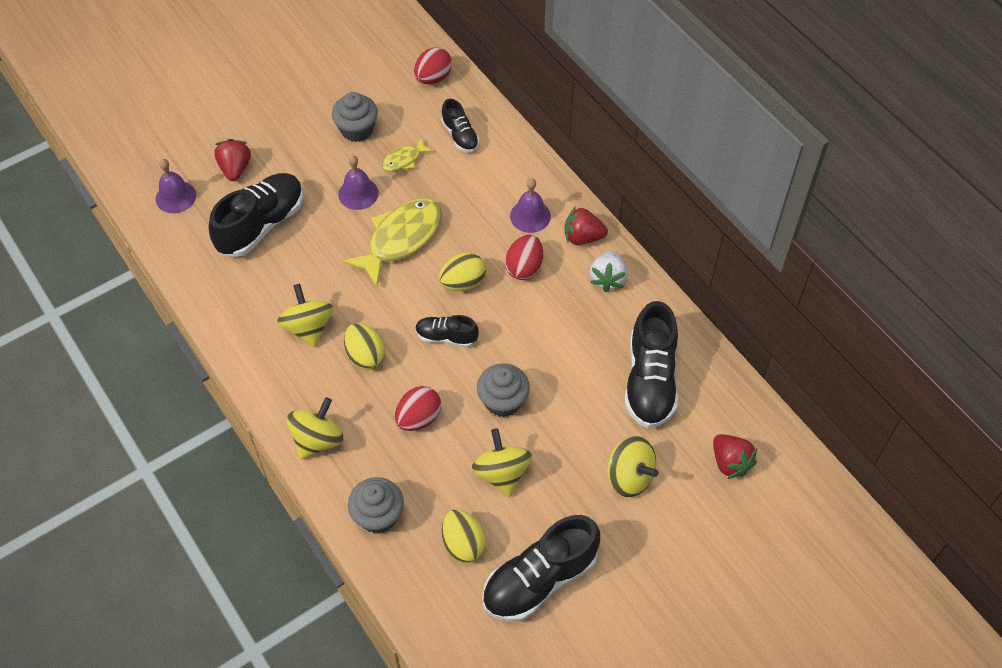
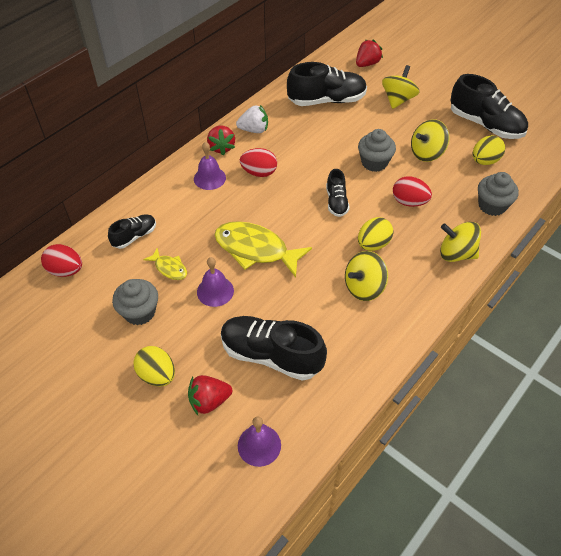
camera: 105 degrees left, 5 degrees down
yellow egg [439,252,486,291] -> yellow egg moved to [133,346,175,387]

